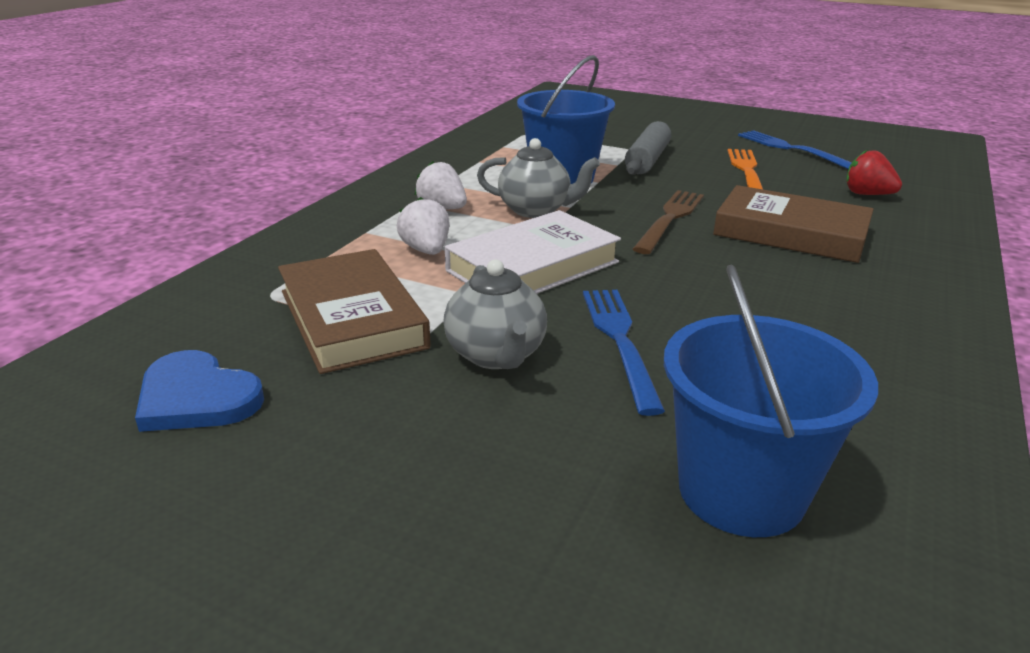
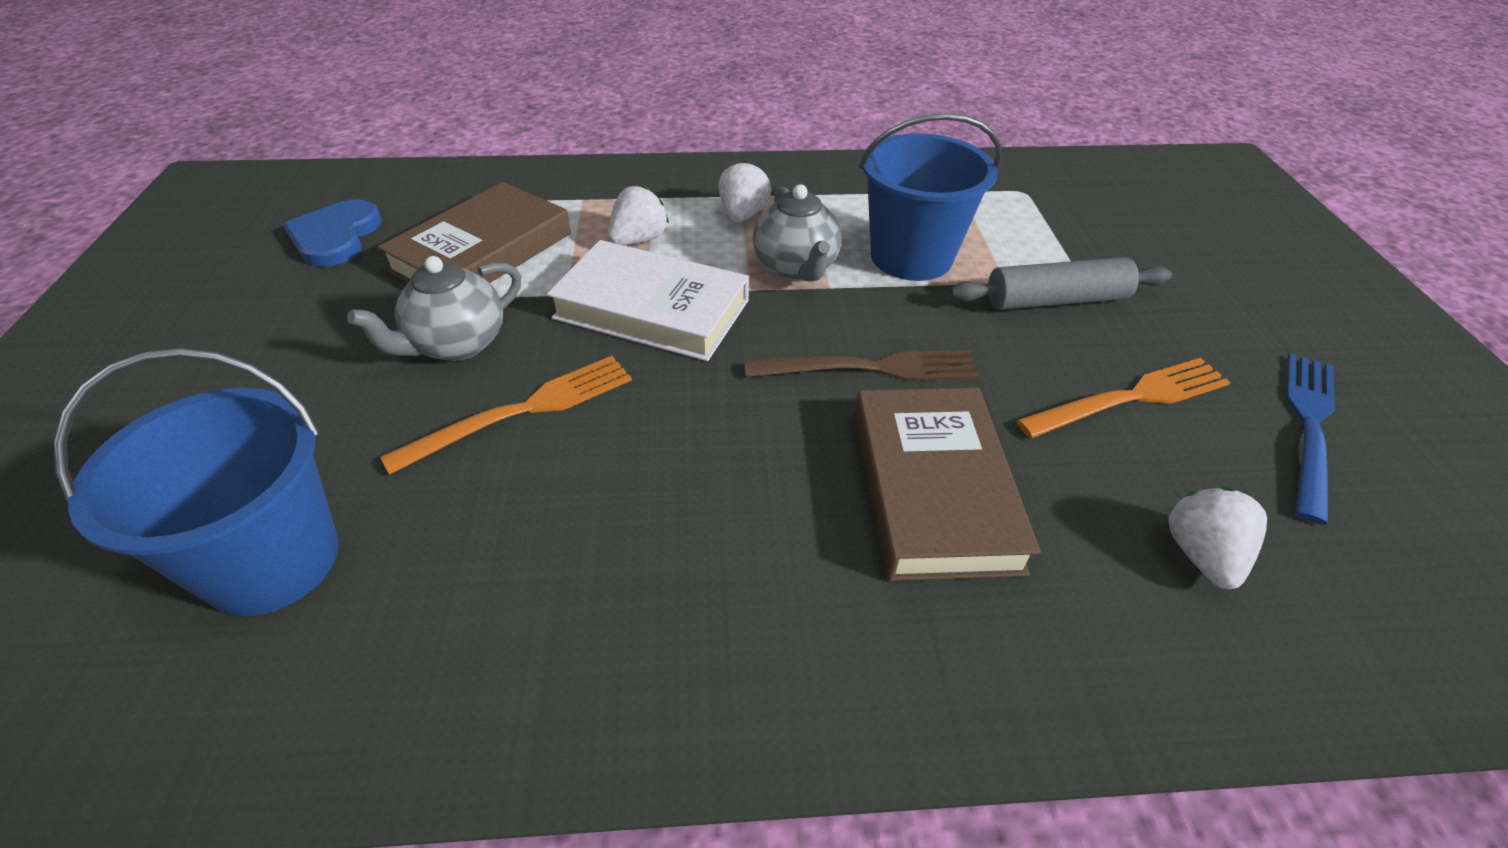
camera: 60 degrees right, 15 degrees up
blue fork [583,290,665,416] -> orange fork [380,356,632,475]
red strawberry [846,150,902,195] -> white strawberry [1168,487,1267,589]

